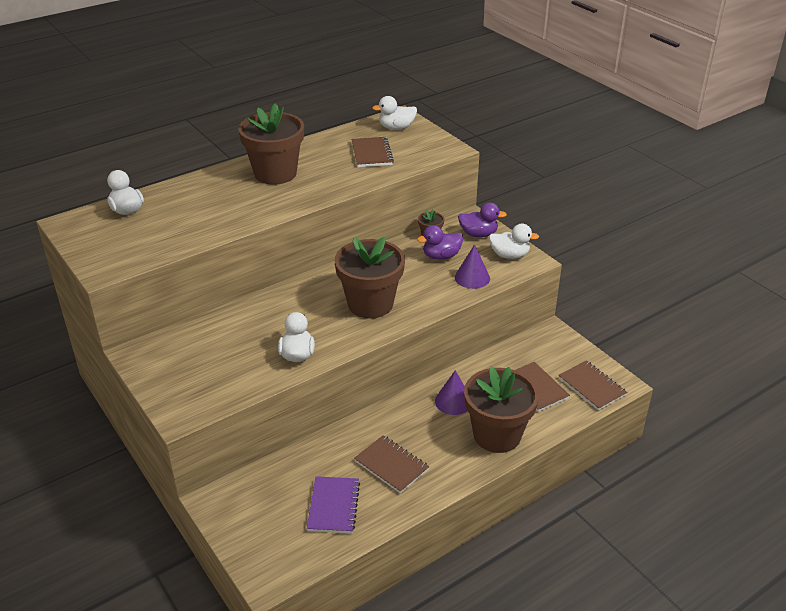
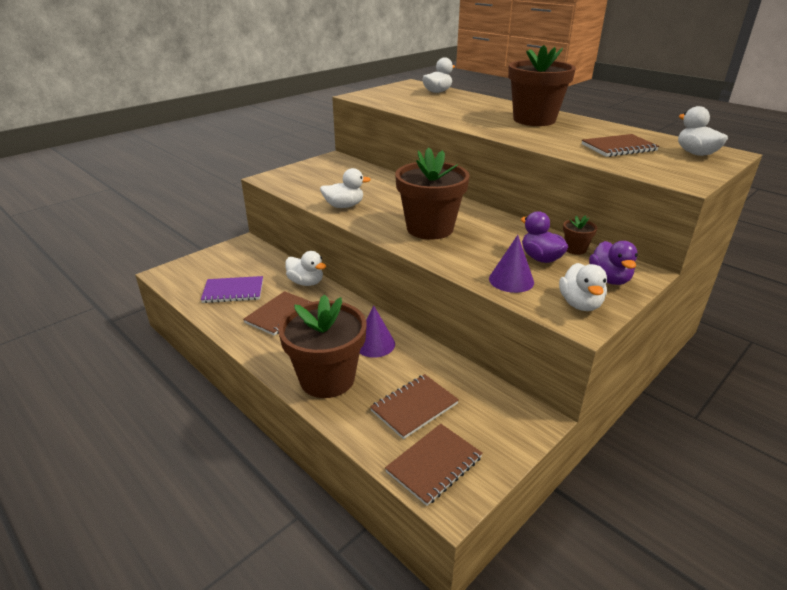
camera: 80 degrees right, 5 degrees down
none -> white duck [285,251,326,286]

